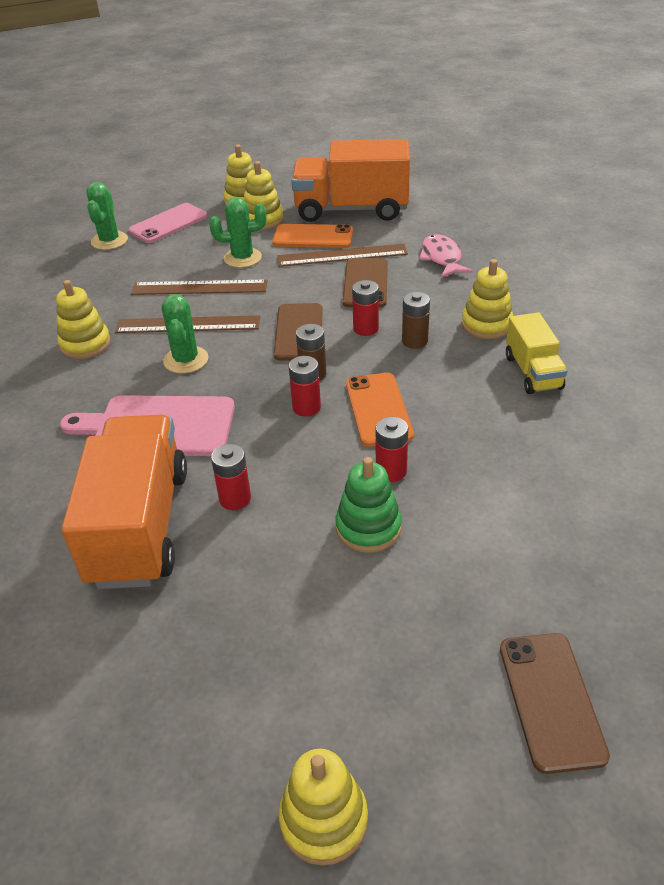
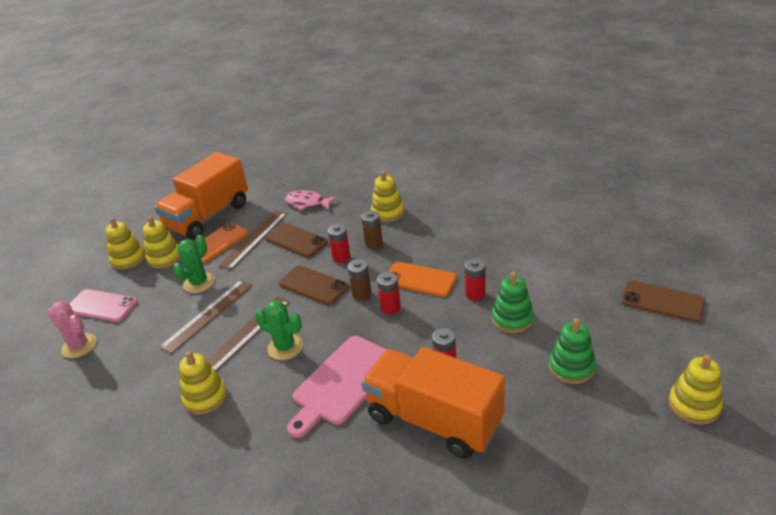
camera: 55 degrees left, 5 degrees down
green cactus [86,182,128,250] -> pink cactus [48,301,97,358]
pink phone [128,203,207,243] -> pink phone turned 60 degrees counterclockwise [70,289,138,322]
yellow truck [506,312,568,394] -> none
none -> green stacking toy [549,318,596,384]

